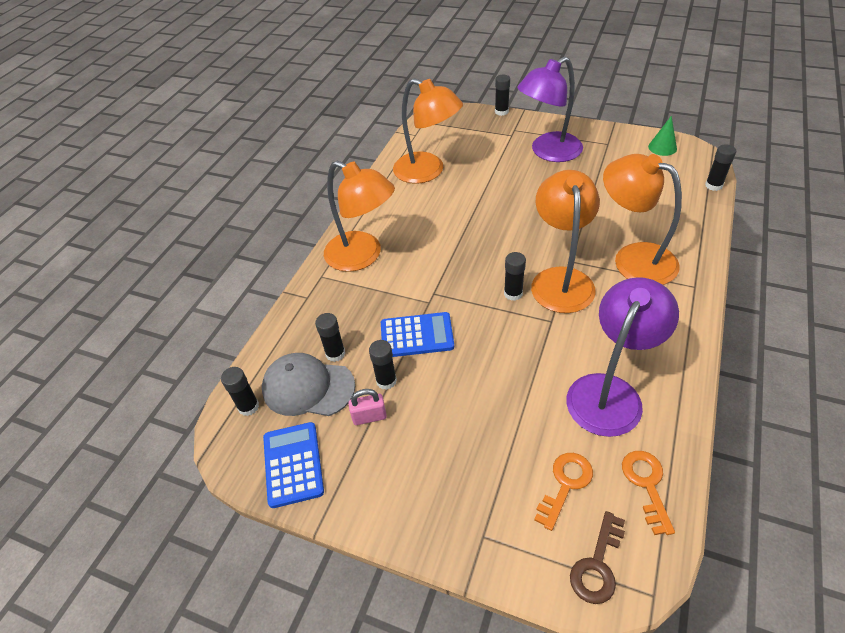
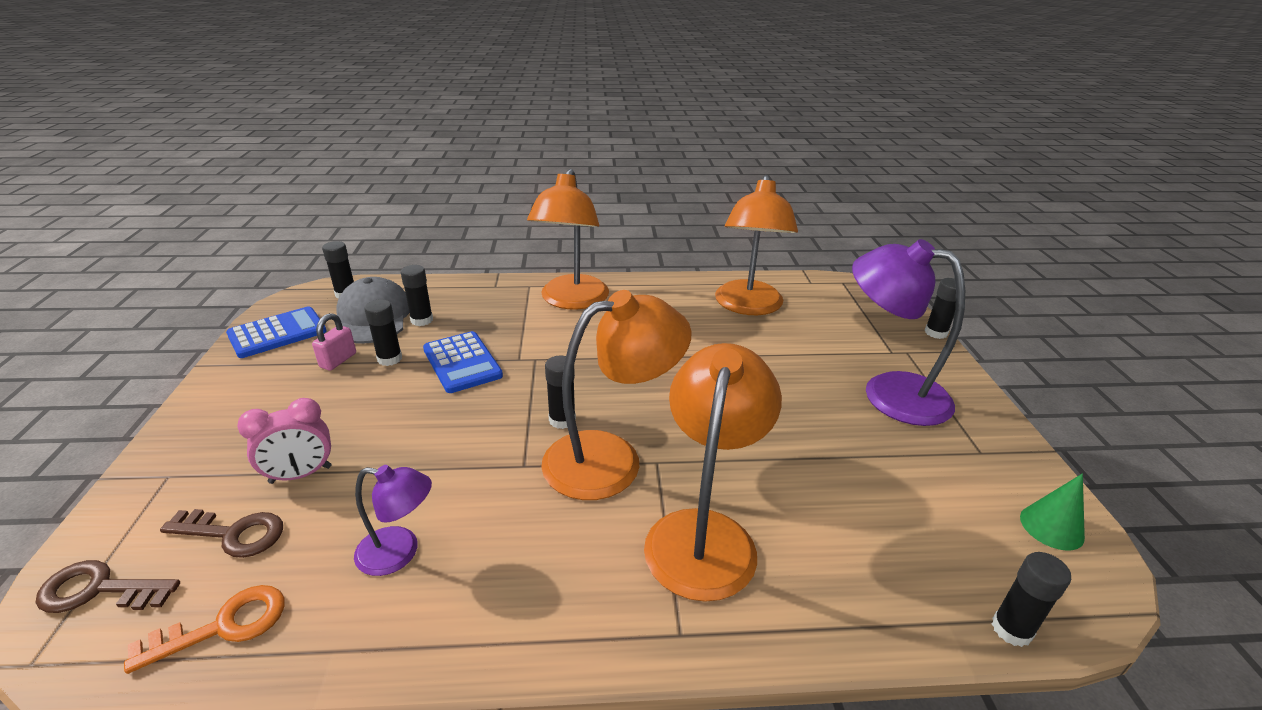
camera: 60 degrees right, 15 degrees down
pink padlock [348,389,387,425] -> pink padlock turned 60 degrees clockwise [312,313,356,371]
orange key [534,453,593,531] -> brown key [160,509,283,558]
purple lamp [566,277,679,437] -> purple lamp [354,465,432,576], size x0.53
none -> pink clock [237,398,332,484]

